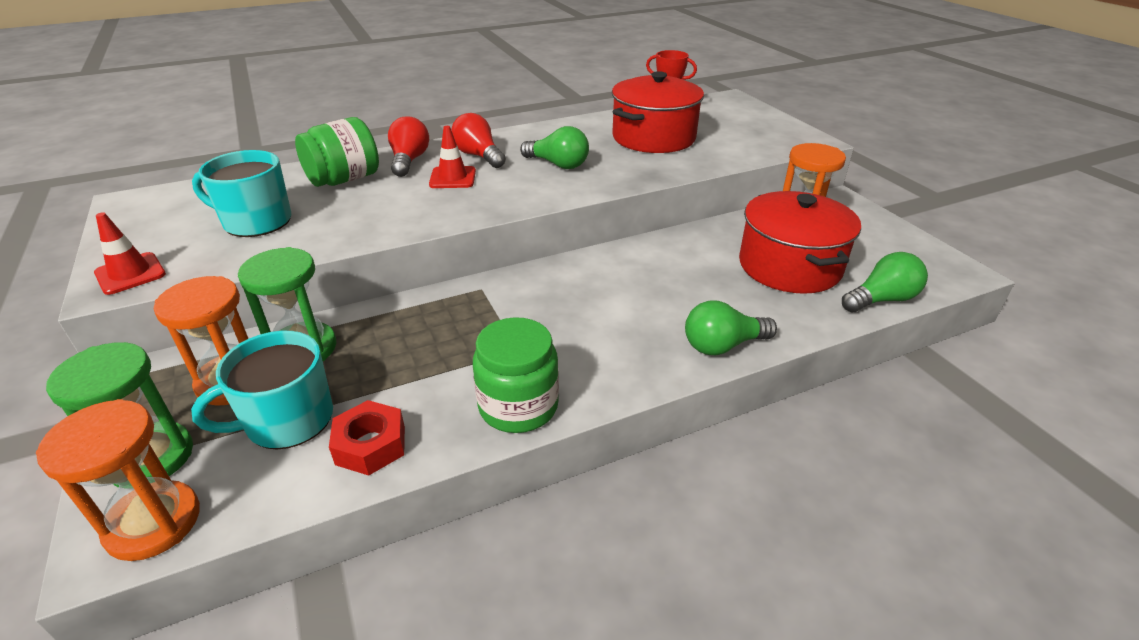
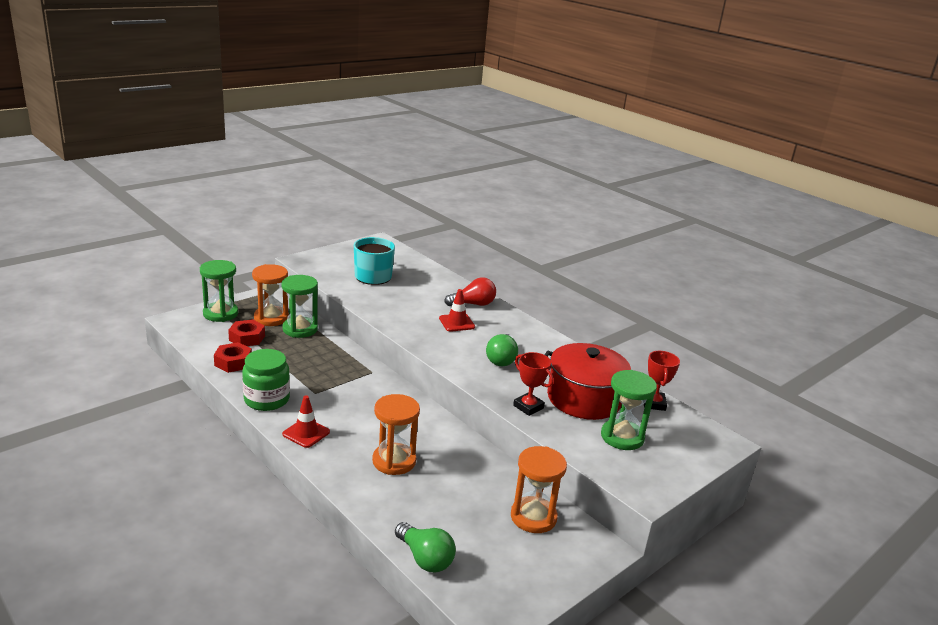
camera: 70 degrees right, 10 degrees down
orange hourglass [36,399,200,561] -> orange hourglass moved to [372,394,420,475]
red traffic cone [94,212,166,295] -> red traffic cone moved to [282,395,330,448]
turquoise mug [191,331,333,449] -> red nut [228,319,265,346]
green jar [295,117,379,187] -> none
red light bulb [451,113,506,168] -> none
green light bulb [685,300,777,355] -> none
red pot [739,191,861,294] -> none
none -> red trophy [513,352,554,416]
none -> green hourglass [601,370,657,450]

